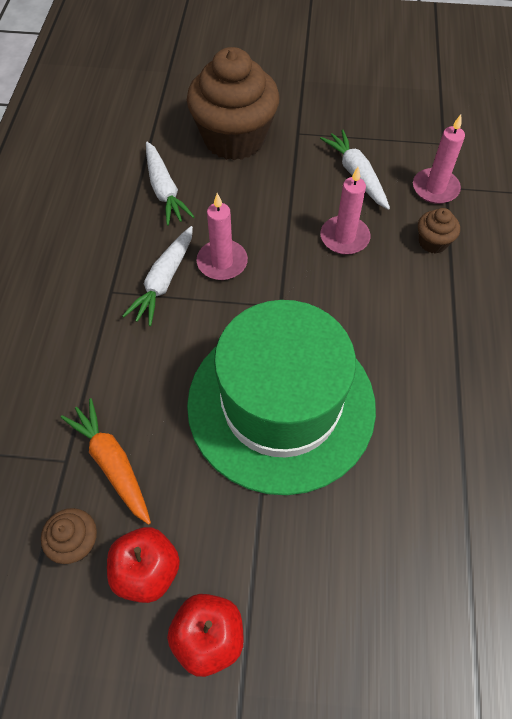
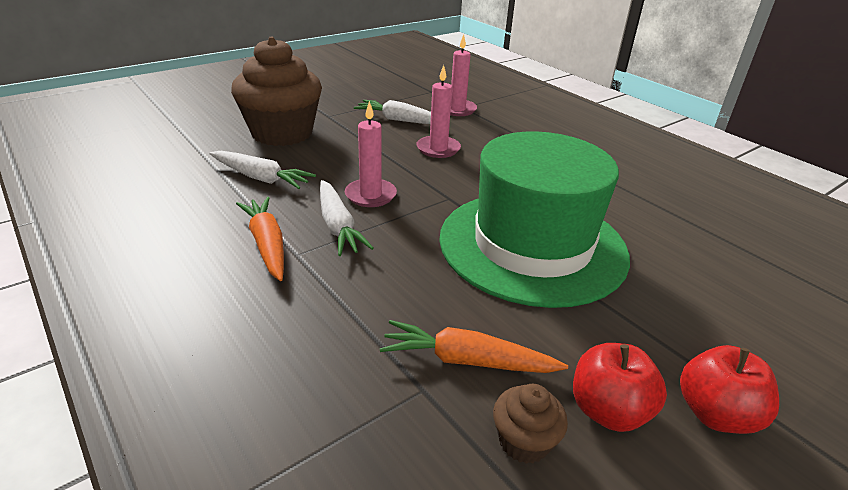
camera: 45 degrees left, 25 degrees down
brown cupcake [418,208,460,254] -> none
none -> orange carrot [236,197,284,281]

